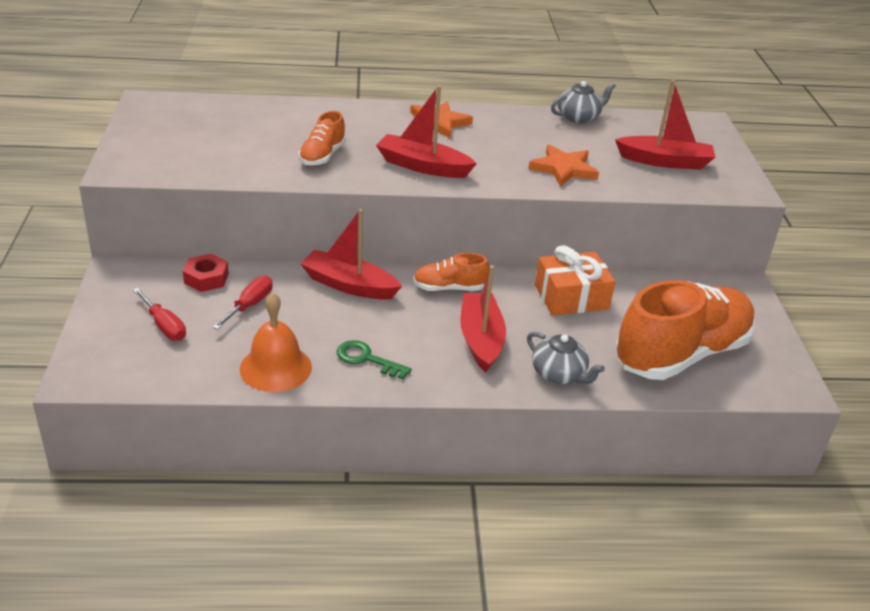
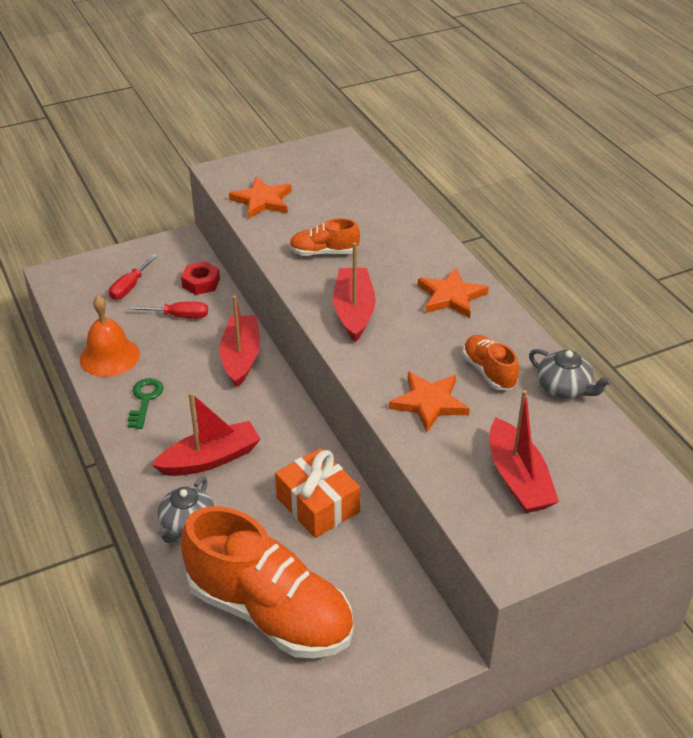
camera: 70 degrees right, 5 degrees up
orange shoe [413,253,490,291] -> orange shoe moved to [463,335,519,390]
none -> orange star [229,177,292,219]

